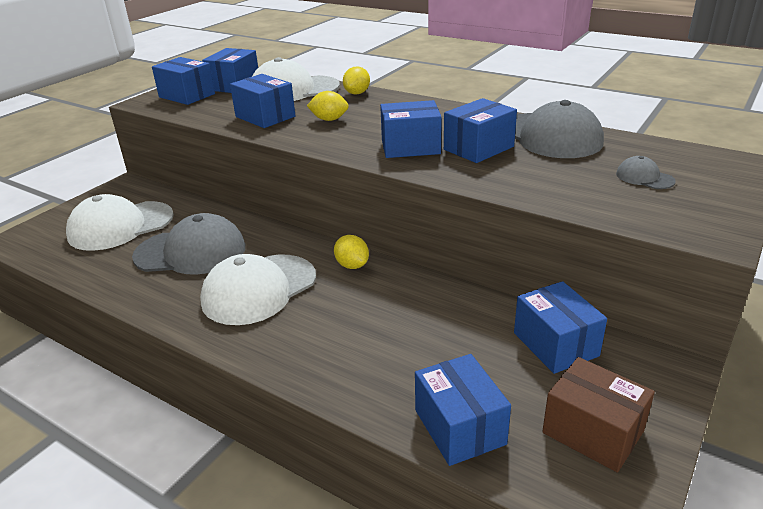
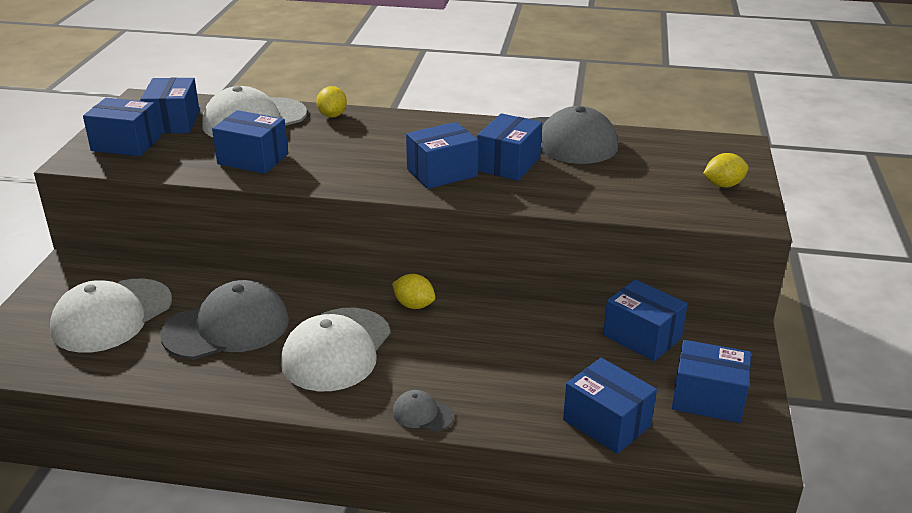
camera: 25 degrees left, 0 degrees up
yellow lemon [307,91,349,121] -> yellow lemon moved to [703,153,749,187]
brown box [542,357,655,472] -> blue box [672,340,751,423]
grey cap [616,156,676,189] -> grey cap moved to [393,390,454,432]

